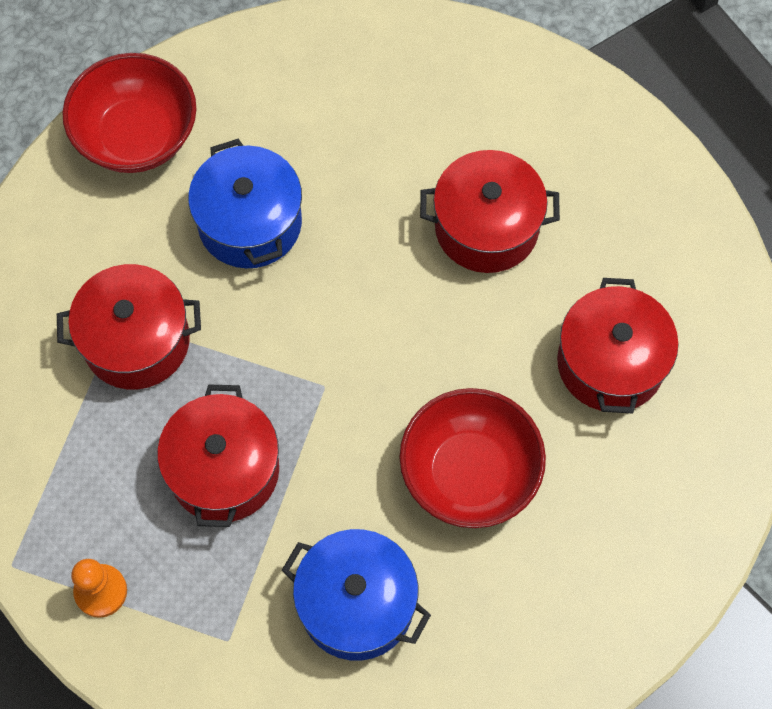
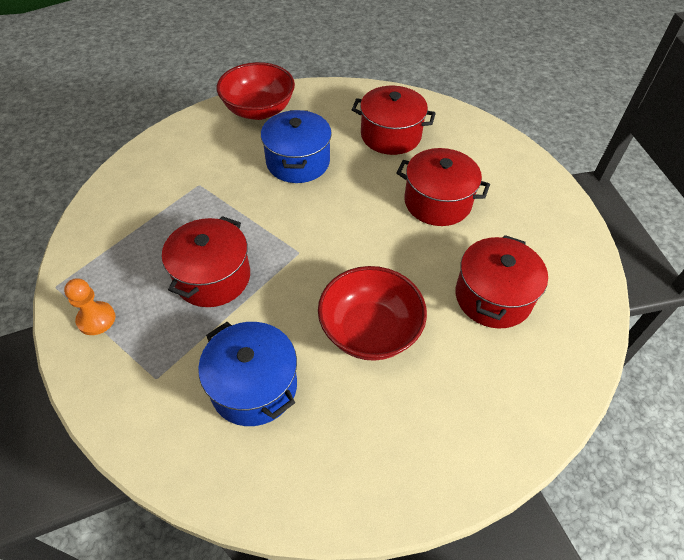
camera: 20 degrees right, 15 degrees down
red pot [57,264,201,389] -> red pot moved to [352,86,436,155]

